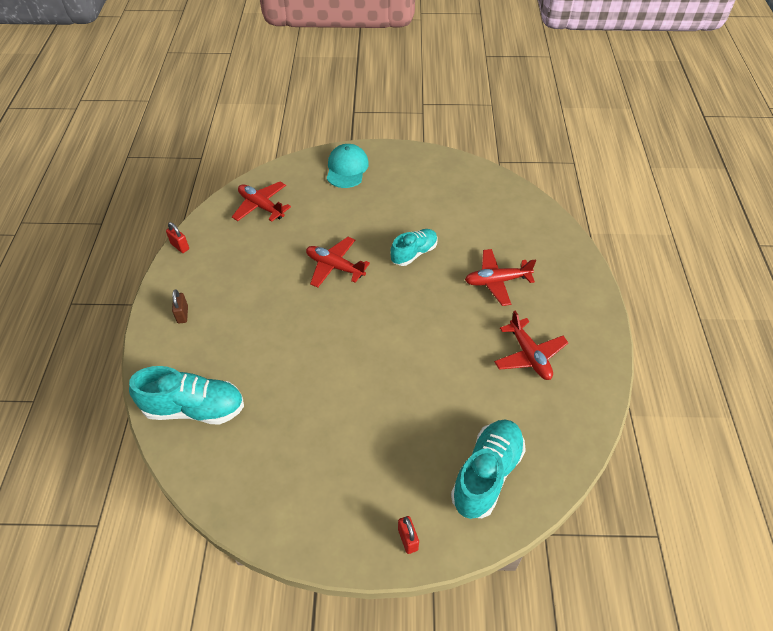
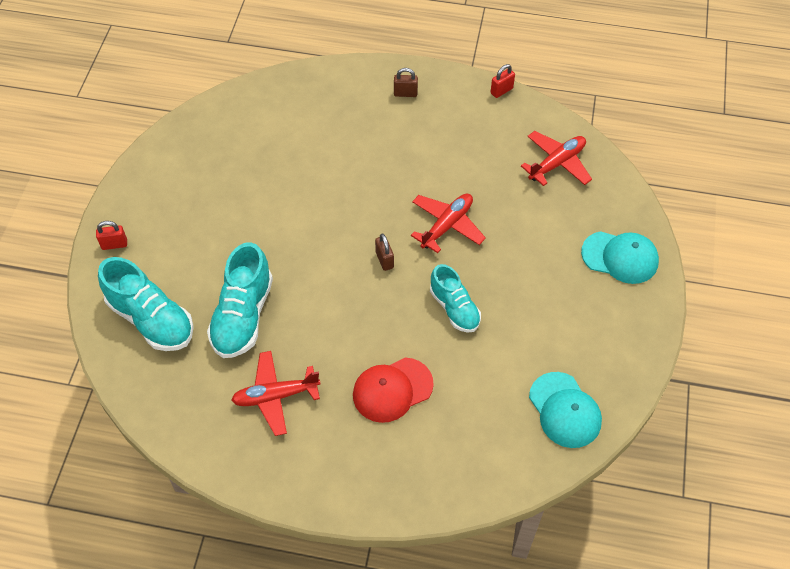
camera: 100 degrees right, 5 degrees up
turquoise shoe [129,366,244,425] -> turquoise shoe moved to [207,242,273,358]
red plane [465,249,536,306] -> red cap [353,358,434,423]
none -> brown padlock [375,233,394,271]
none -> turquoise cap [529,372,602,448]

